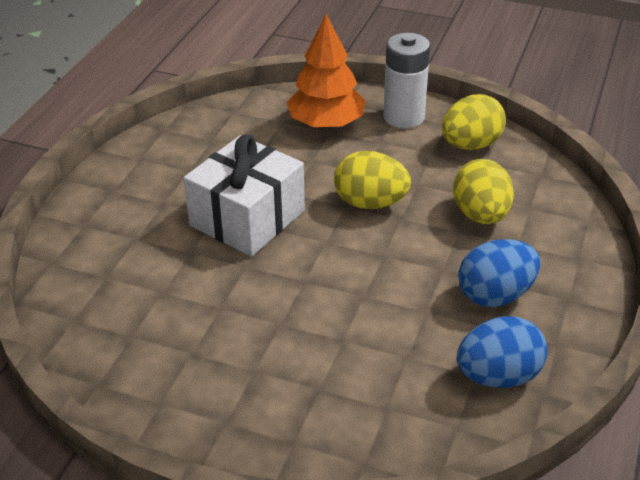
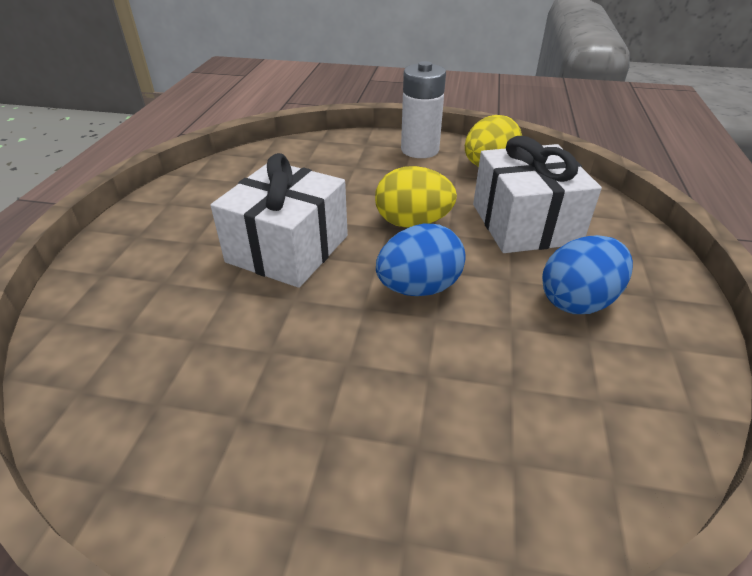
camera: 10 degrees left, 0 degrees up
orange tree [287,14,366,129] -> none
yellow egg [453,159,514,224] -> white gift [473,136,602,253]
blue egg [456,316,548,388] -> blue egg moved to [376,223,465,296]

